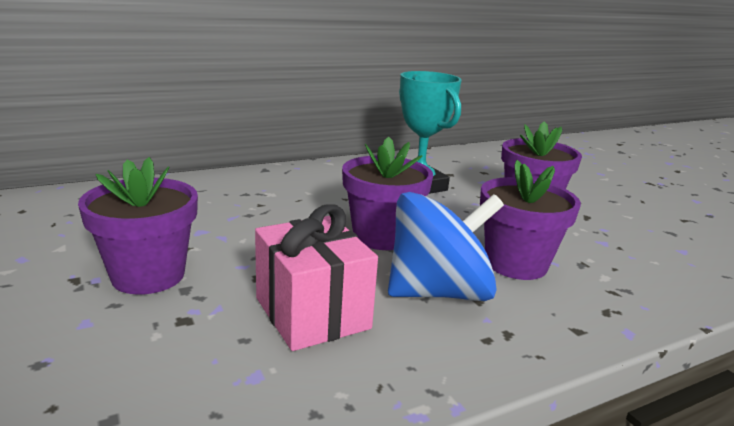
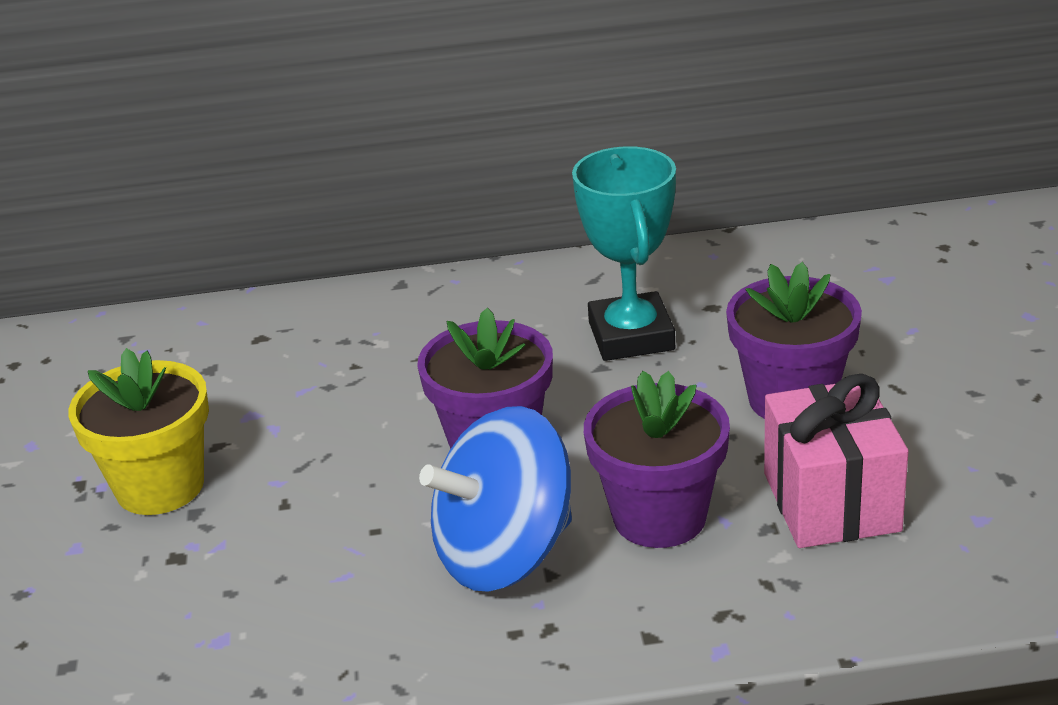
camera: 25 degrees right, 10 degrees up
purple flower pot [78,157,198,295] -> yellow flower pot [68,348,209,515]
pink gift [255,204,378,351] -> pink gift moved to [764,374,909,548]
blue spinning top [388,192,504,301] -> blue spinning top turned 150 degrees clockwise [419,406,572,592]

